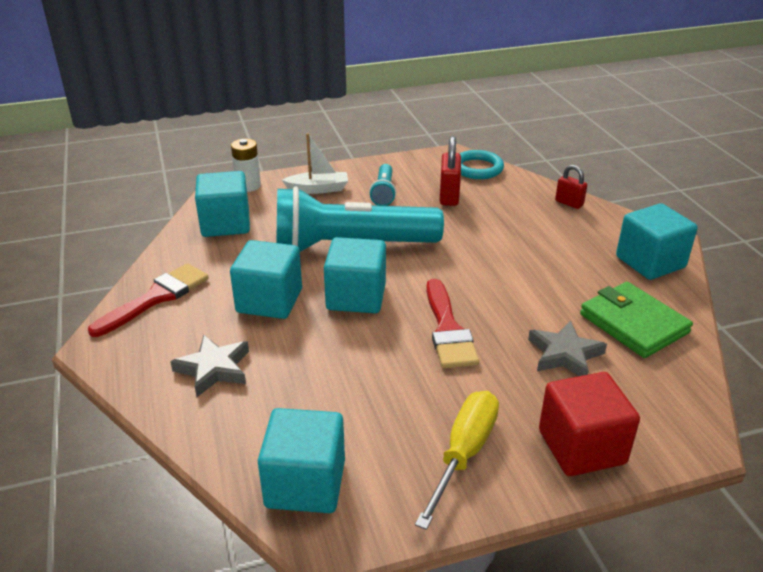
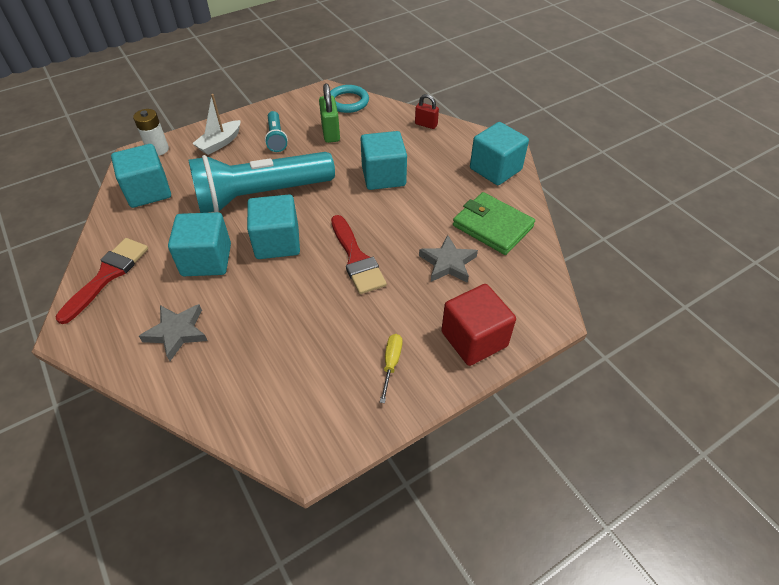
camera: 15 degrees left, 15 degrees up
turquoise cube [258,408,345,513] -> turquoise cube moved to [361,131,407,190]
white boat [282,133,348,194] -> white boat turned 150 degrees clockwise [192,94,241,155]
yellow screwdriver [415,391,499,530] -> yellow screwdriver [380,334,402,403], size x0.57
red padlock [440,136,461,206] -> green padlock [319,83,340,143]

